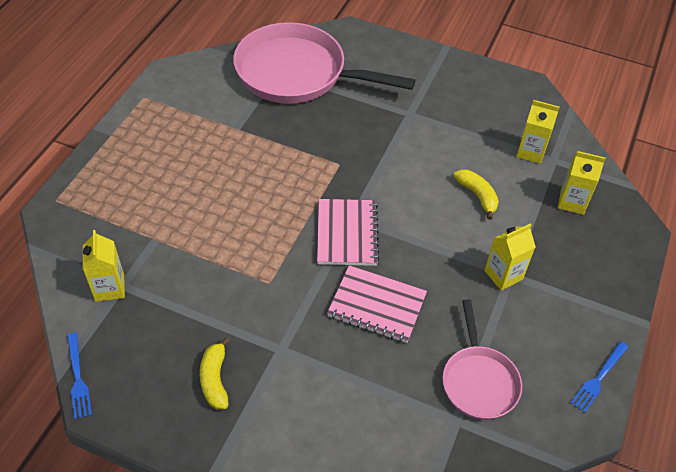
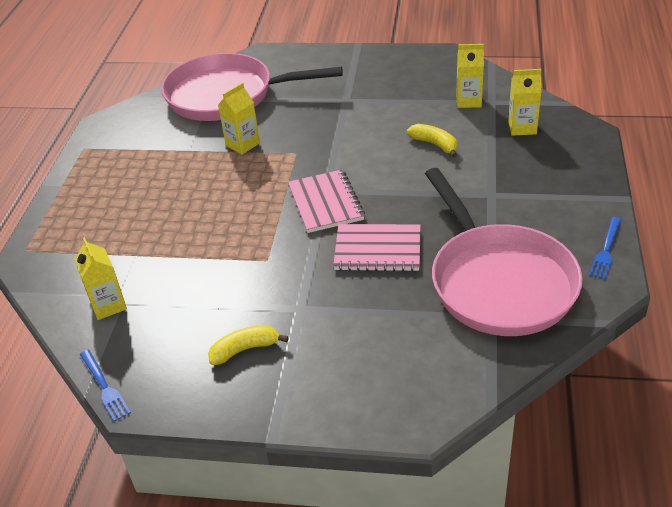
camera: 10 degrees left, 10 degrees down
yellow banana [200,337,230,409] -> yellow banana turned 90 degrees clockwise [208,325,289,365]
pink pan [442,299,522,420] -> pink pan [425,168,582,336], size x1.85
yellow carton [484,223,536,291] -> yellow carton moved to [218,83,260,155]

